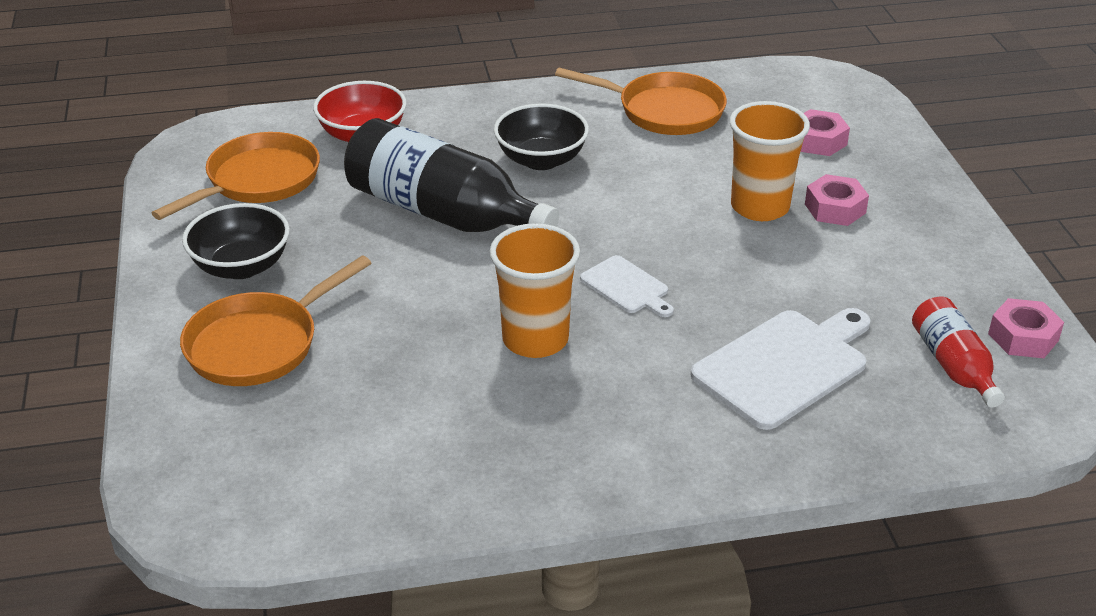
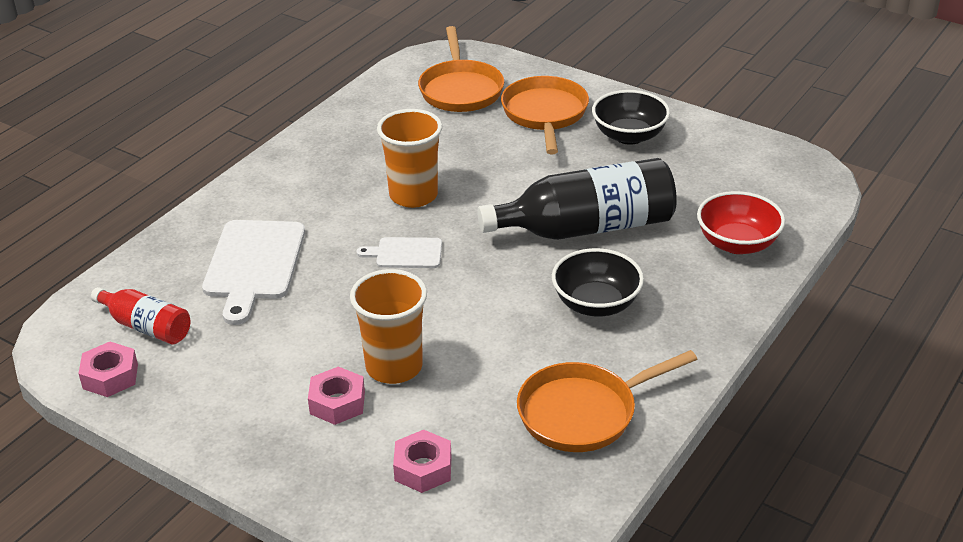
camera: 135 degrees right, 0 degrees up
orange pan [152,132,320,220] -> orange pan moved to [418,26,504,112]

